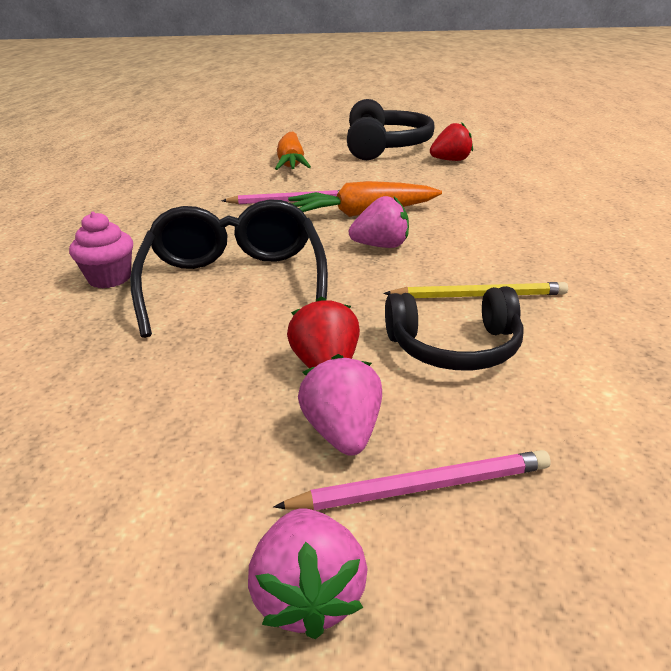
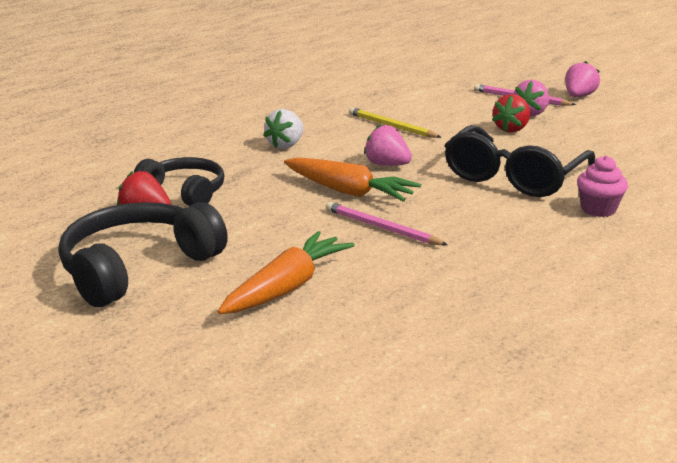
camera: 140 degrees left, 5 degrees down
black headphones [385,286,524,370] -> black headphones moved to [134,157,225,206]
none -> white strawberry [263,109,303,149]

